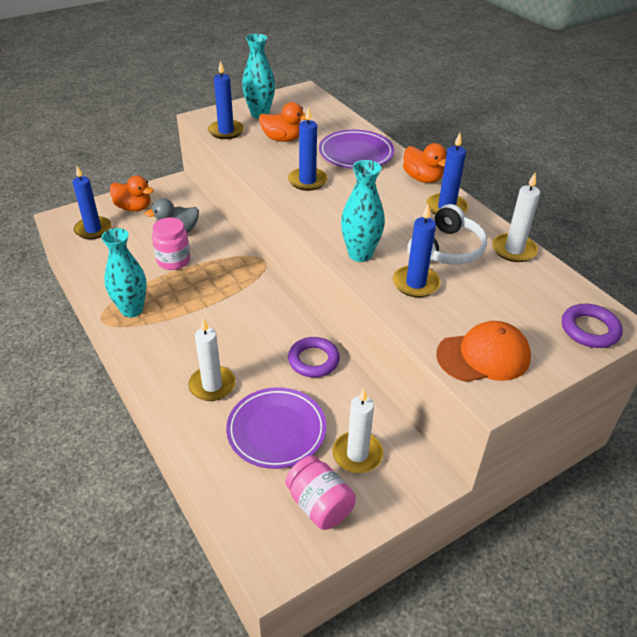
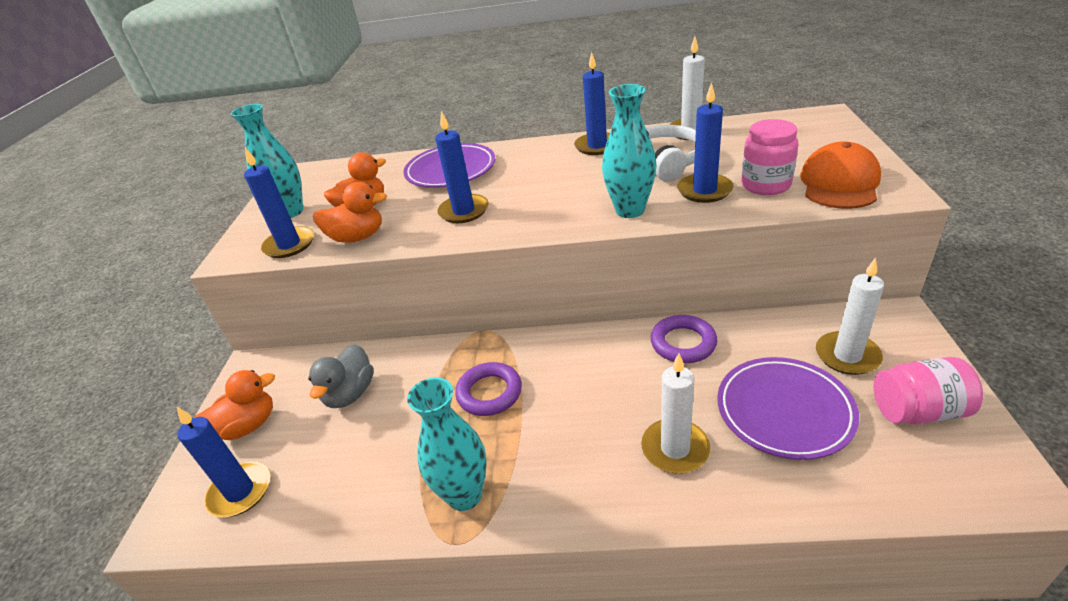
camera: 50 degrees left, 5 degrees down
pink jar [152,217,190,270] -> pink jar moved to [741,119,799,195]
orange duck [403,143,447,183] -> orange duck moved to [313,182,387,243]
purple ring [562,304,623,348] -> purple ring moved to [455,362,522,416]

